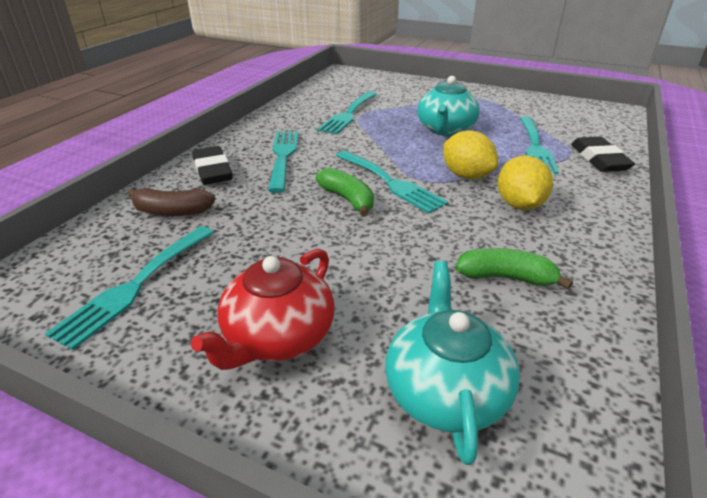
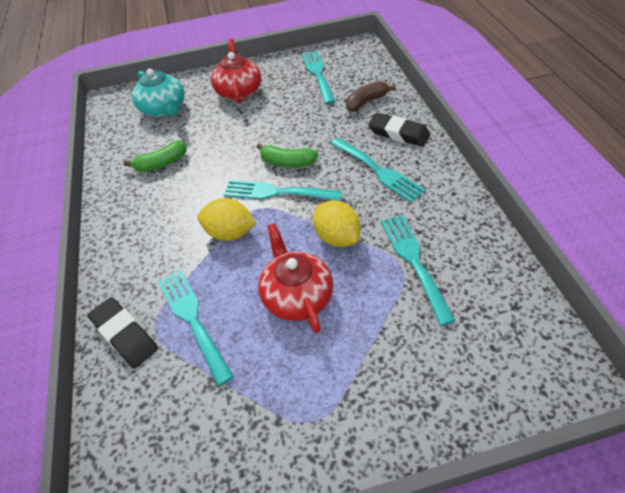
camera: 145 degrees right, 15 degrees up
turquoise teapot [417,76,480,136] -> red teapot [258,223,333,333]
yellow lemon [498,155,553,210] -> yellow lemon moved to [313,201,361,247]

